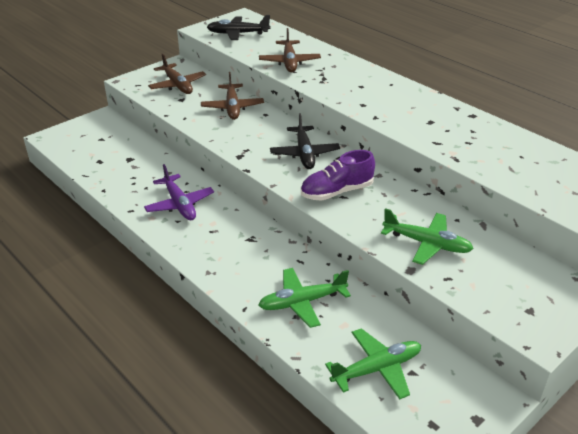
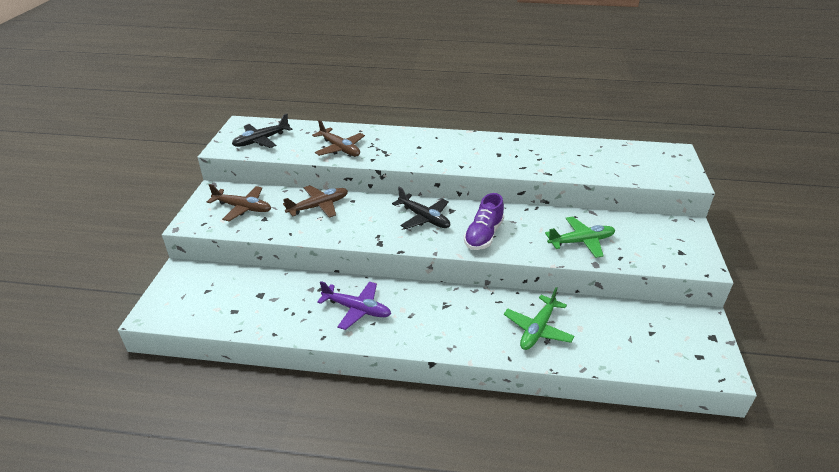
camera: 40 degrees left, 0 degrees up
brown plane [201,72,264,120] -> brown plane turned 75 degrees counterclockwise [283,185,348,218]
green plane [325,328,421,399] -> none

